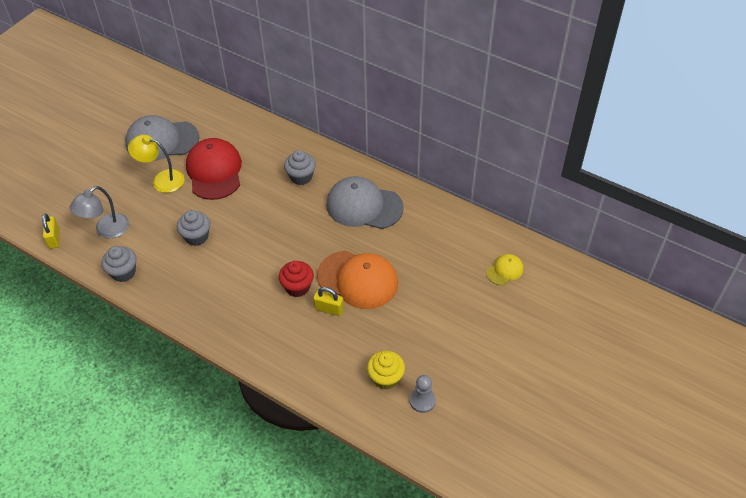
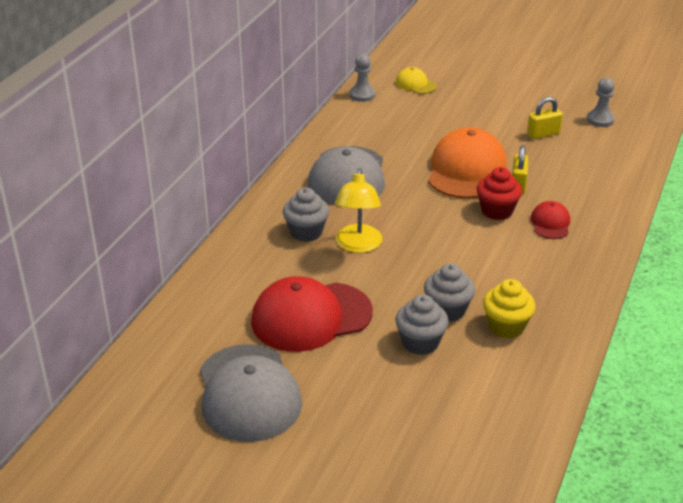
camera: 100 degrees left, 15 degrees down
yellow padlock [42,213,60,249] -> yellow padlock moved to [527,97,563,139]
grey lamp [69,186,129,238] -> none
grey cupcake [101,246,137,282] -> grey cupcake moved to [395,294,449,355]
yellow lamp [128,135,184,193] -> yellow lamp moved to [335,168,382,253]
yellow cupcake [367,351,405,390] -> yellow cupcake moved to [483,279,536,339]
none -> grey pawn [349,54,376,102]
none -> red cap [531,201,570,239]

